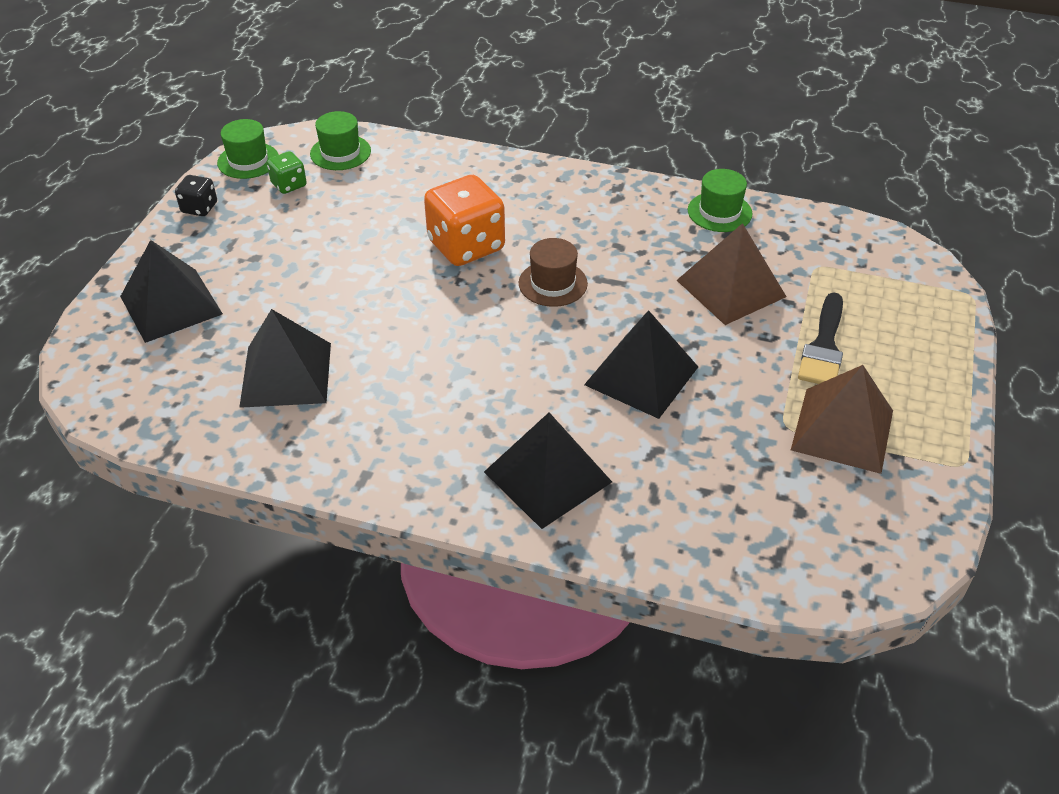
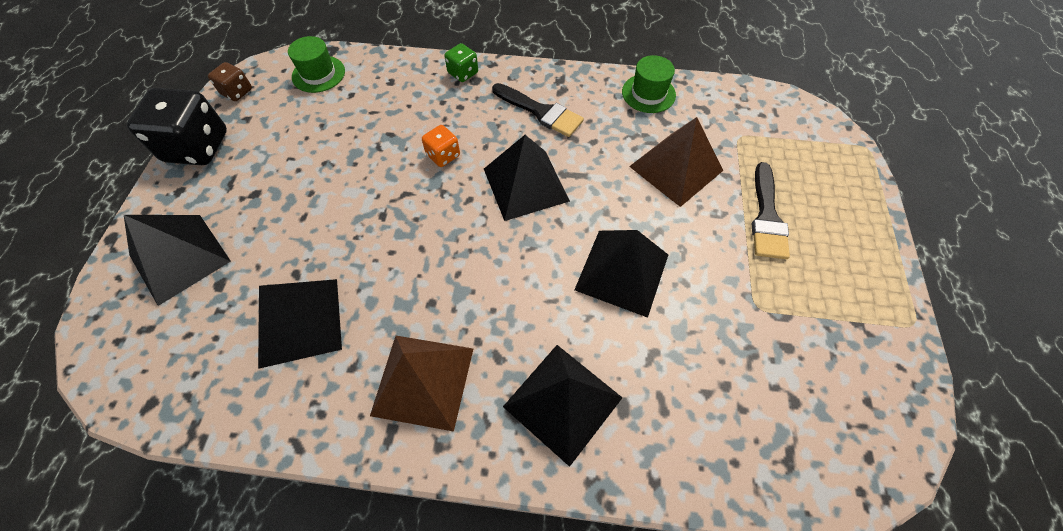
camera: 10 degrees left, 15 degrees up
black dice [175,175,217,216] -> black dice [127,88,227,165], size x2.00
green hat [217,119,279,179] -> brown dice [208,62,252,101]
green dice [267,151,307,194] -> green dice moved to [444,43,478,82]
orange dice [424,175,505,266] -> orange dice [422,125,460,167], size x0.50
brown hat [519,238,588,307] -> black pyramid [484,135,570,221]
brown pyramid [791,365,893,474] -> brown pyramid moved to [370,336,473,432]
none -> black brush [492,83,584,137]

